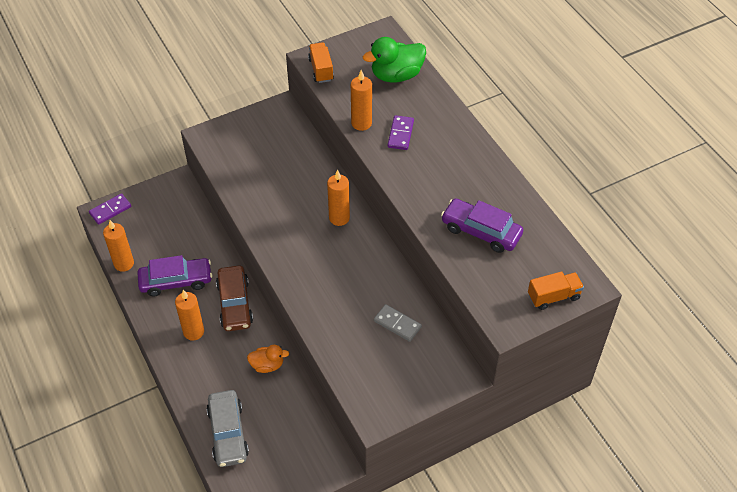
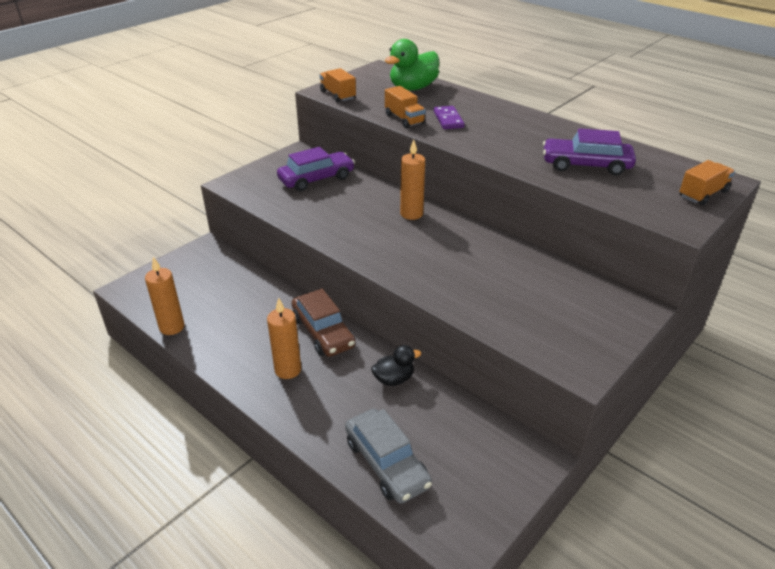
camera: 20 degrees left, 15 degrees down
purple domino [89,193,131,225] -> none
purple car [137,255,212,297] -> purple car moved to [277,147,355,191]
orange duck [247,345,289,373] -> black duck [371,345,421,386]
orange candle [351,70,372,131] -> orange truck [385,86,426,128]
grey domino [374,304,422,342] -> none

